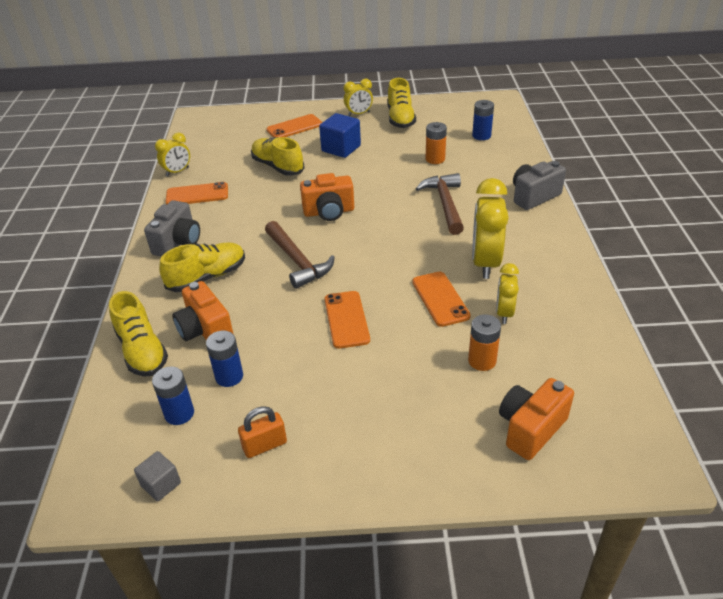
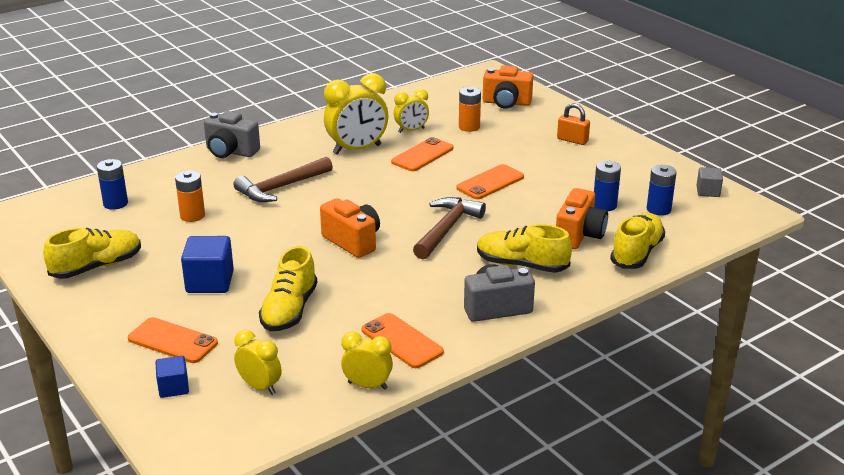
camera: 125 degrees left, 10 degrees down
orange padlock [238,406,287,458] -> orange padlock moved to [557,103,590,145]
yellow clock [344,78,373,116] -> yellow clock moved to [234,330,282,395]
none -> blue cube [155,356,189,398]

